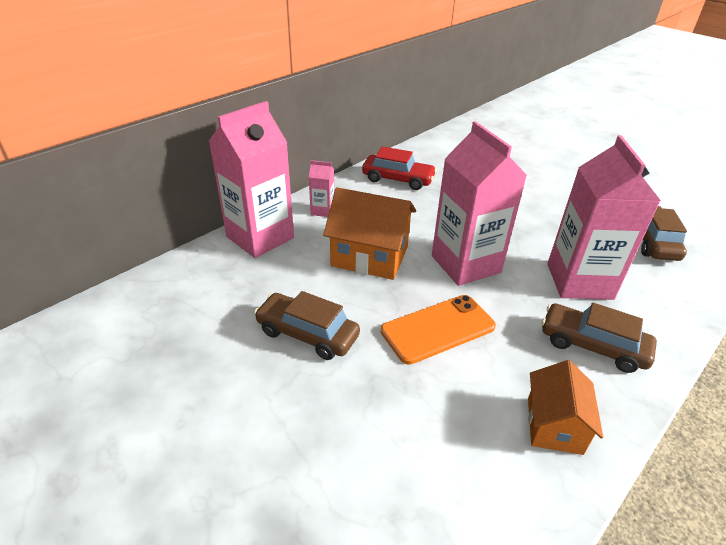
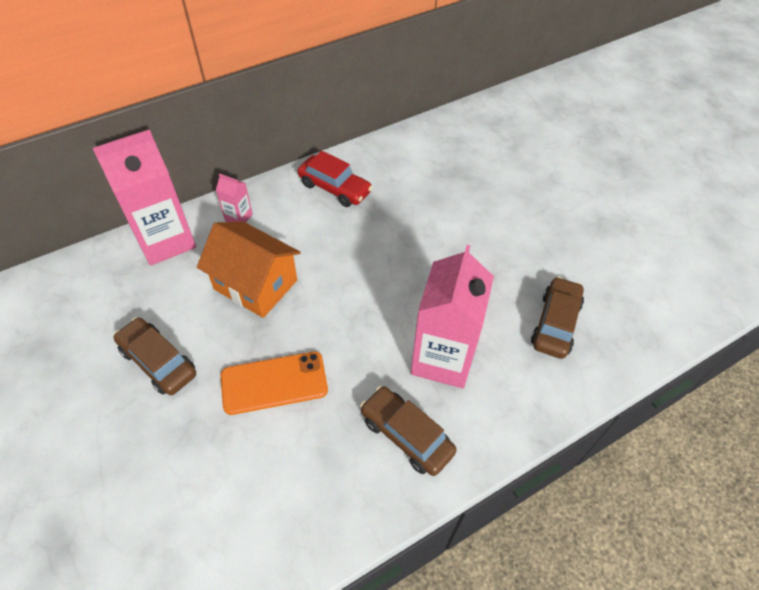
camera: 15 degrees right, 15 degrees up
pink carton [432,121,527,286] -> none
orange house [528,360,603,455] -> none

